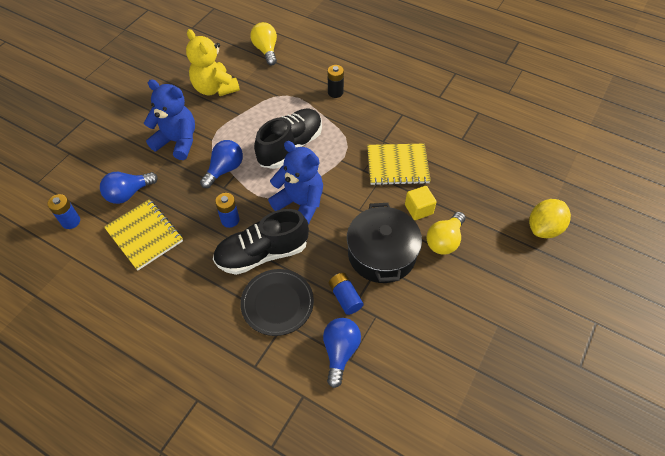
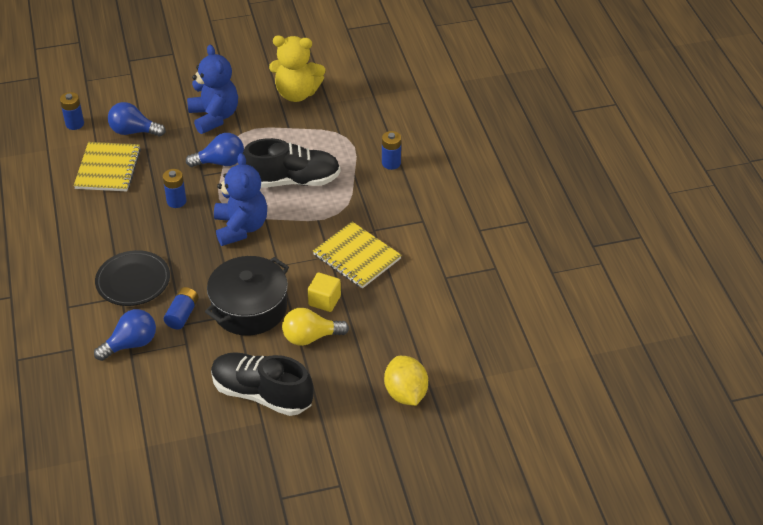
camera: 45 degrees right, 10 degrees down
yellow teddy bear [186,29,240,96] -> yellow teddy bear turned 90 degrees counterclockwise [269,36,325,102]
black shoe [213,209,309,275] -> black shoe moved to [211,352,314,416]
yellow light bulb [250,22,277,65] -> none
black battery [328,65,344,98] -> blue battery [382,131,401,170]
yellow lemon [529,199,571,238] -> yellow lemon turned 75 degrees clockwise [384,356,428,406]

